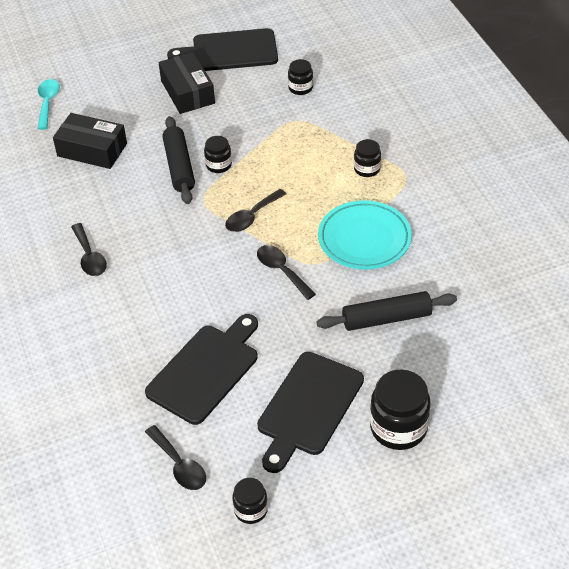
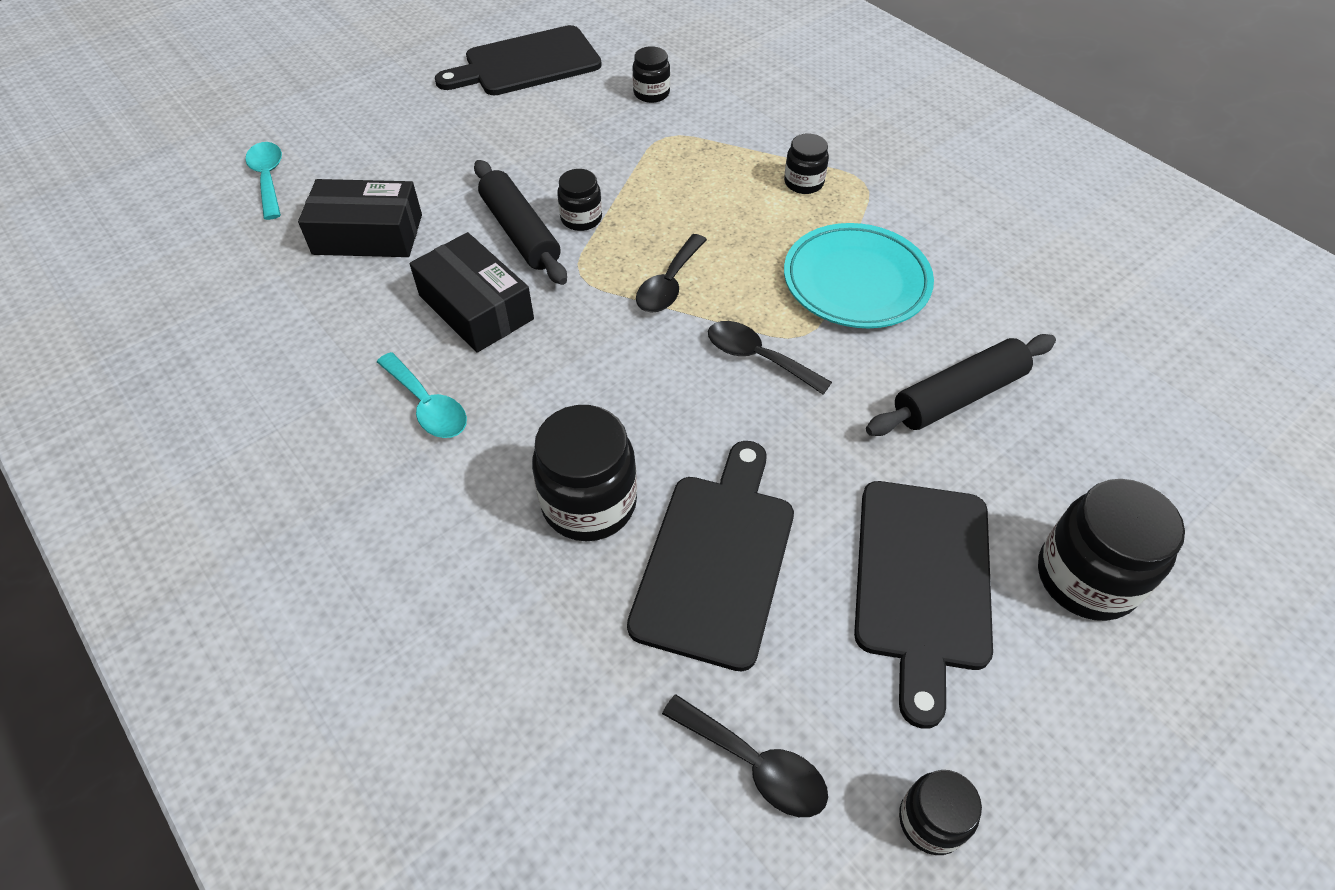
camera: 20 degrees left, 5 degrees up
black spoon [71,223,107,276] -> turquoise spoon [377,352,467,438]
black box [159,52,215,114] -> black box moved to [409,232,534,353]
none -> black jar [532,405,637,541]

